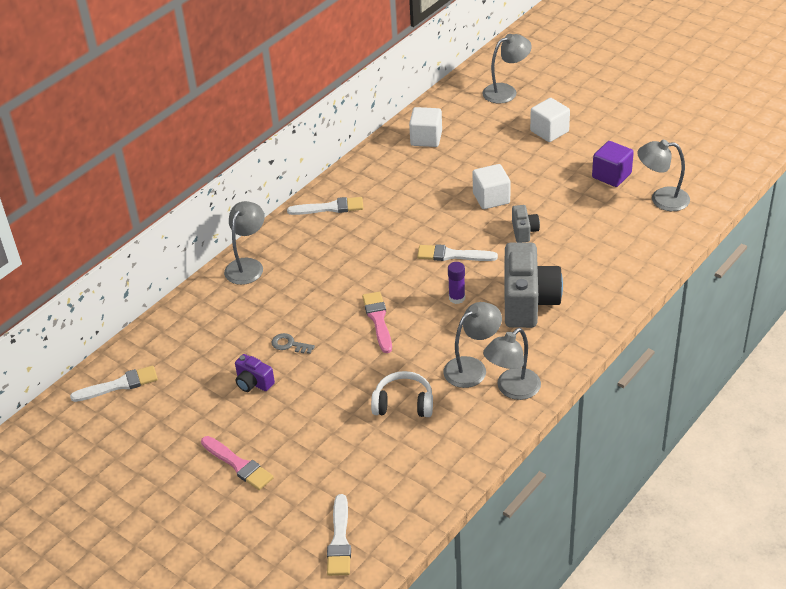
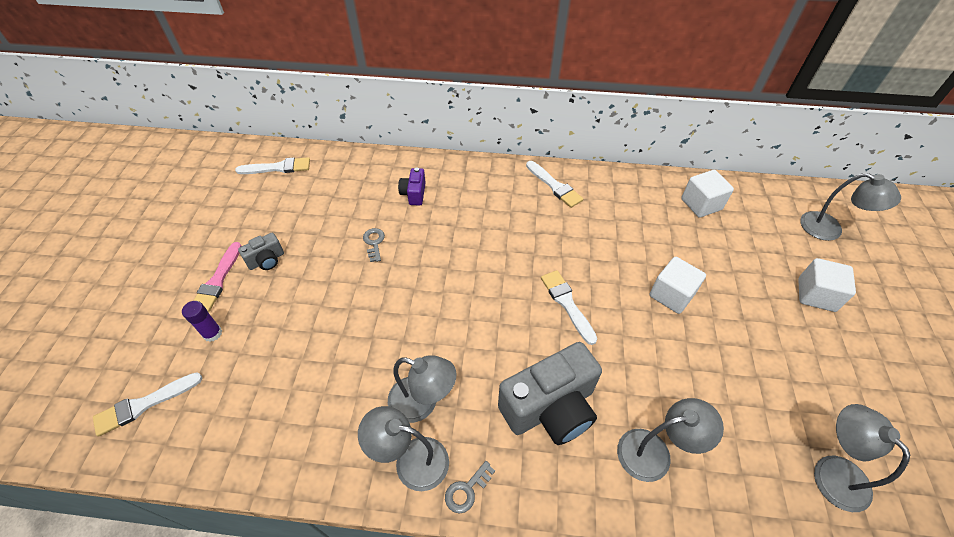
camera: 55 degrees right, 10 degrees up
white brush [70,366,158,402] -> white brush turned 45 degrees counterclockwise [235,157,310,174]
grey lamp [224,201,264,285] -> grey lamp moved to [617,398,724,482]
purple camera [235,354,275,392] -> purple camera moved to [398,167,426,205]
pink brush [362,292,392,353] -> none
white headphones [371,371,433,417] -> none
purple glue stick [448,262,465,304] -> purple glue stick moved to [182,301,222,342]
grey camera [512,205,540,243] -> grey camera moved to [238,233,284,270]
purple cube [592,141,634,187] -> none
none -> grey key [445,461,495,514]

